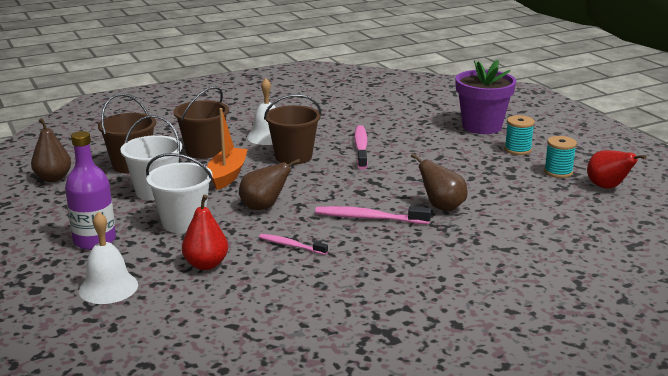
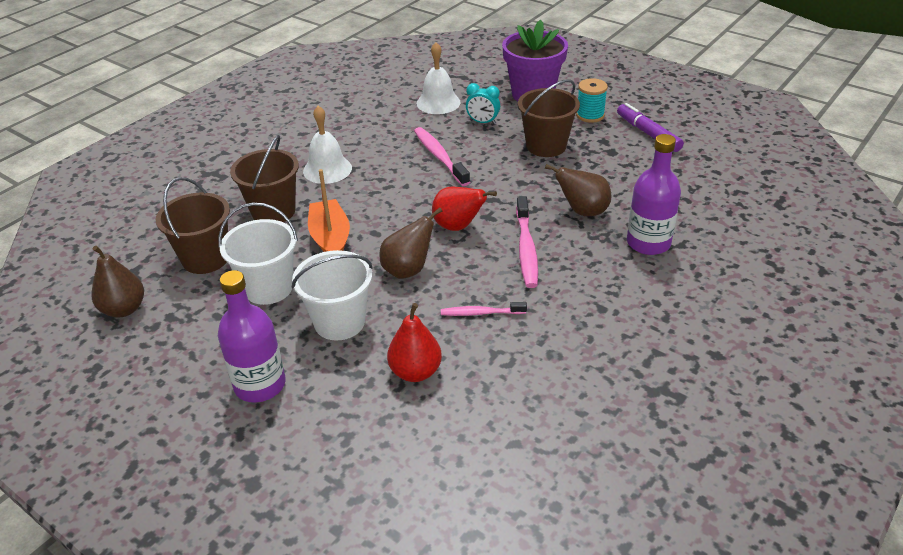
camera: 25 degrees left, 15 degrees up
white bell [79,211,138,304] -> white bell moved to [417,42,461,114]
brown bucket [264,94,321,165] -> brown bucket moved to [518,80,580,157]
pink toothbrush [315,206,431,224] -> pink toothbrush turned 75 degrees counterclockwise [516,196,538,288]
turquoise spool [544,136,577,178] -> purple marker [617,103,684,152]
red pear [587,150,646,189] -> red pear moved to [432,187,497,231]
none -> turquoise clock [466,83,500,125]
none -> purple bottle [627,134,681,255]

